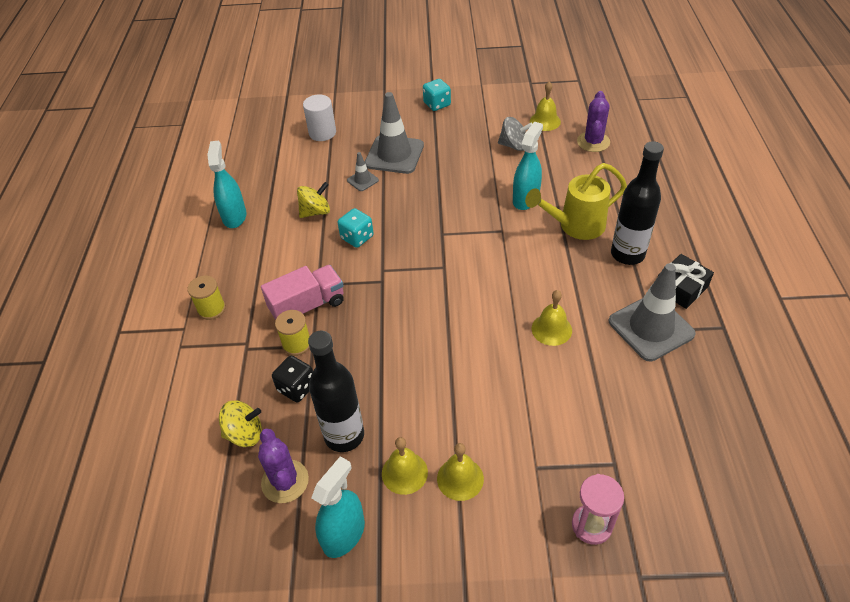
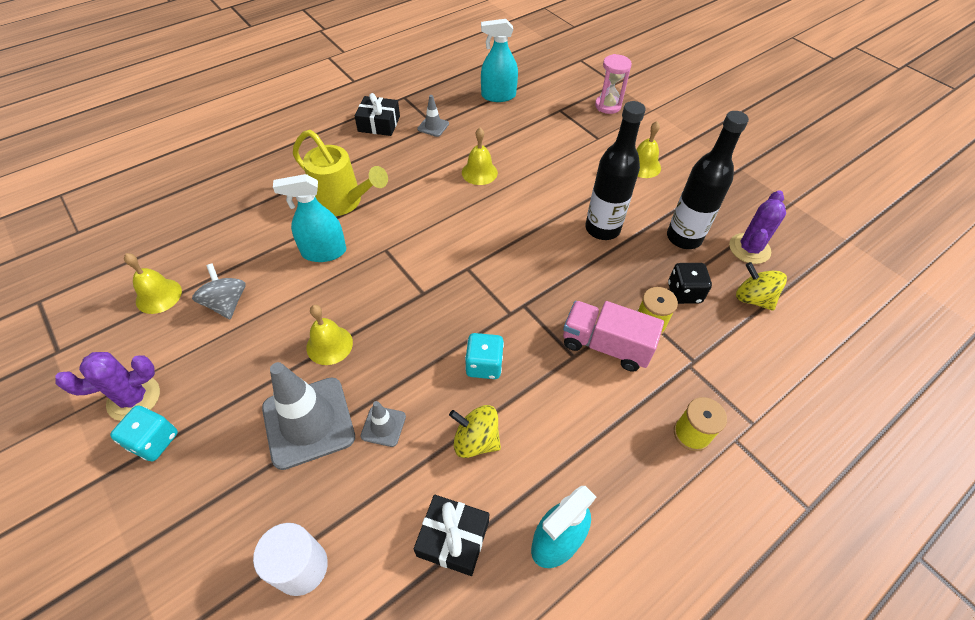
camera: 130 degrees left, 5 degrees up
turquoise spray bottle [311,456,365,558] -> turquoise spray bottle moved to [481,19,518,102]
yellow bell [382,437,428,495] -> yellow bell moved to [306,305,353,365]
purple cactus [577,91,610,152] -> purple cactus moved to [55,352,160,421]
grey traffic cone [609,263,696,361] -> grey traffic cone [417,95,449,137], size x0.47
black bottle [611,141,664,265] -> black bottle moved to [585,101,646,240]
none -> black gift [414,495,489,576]

